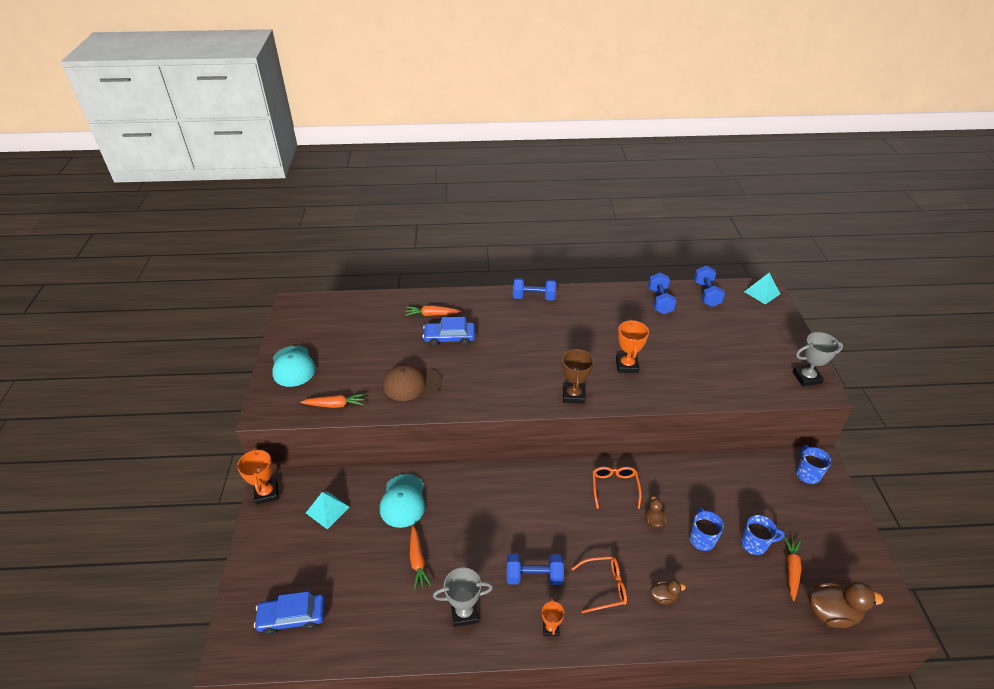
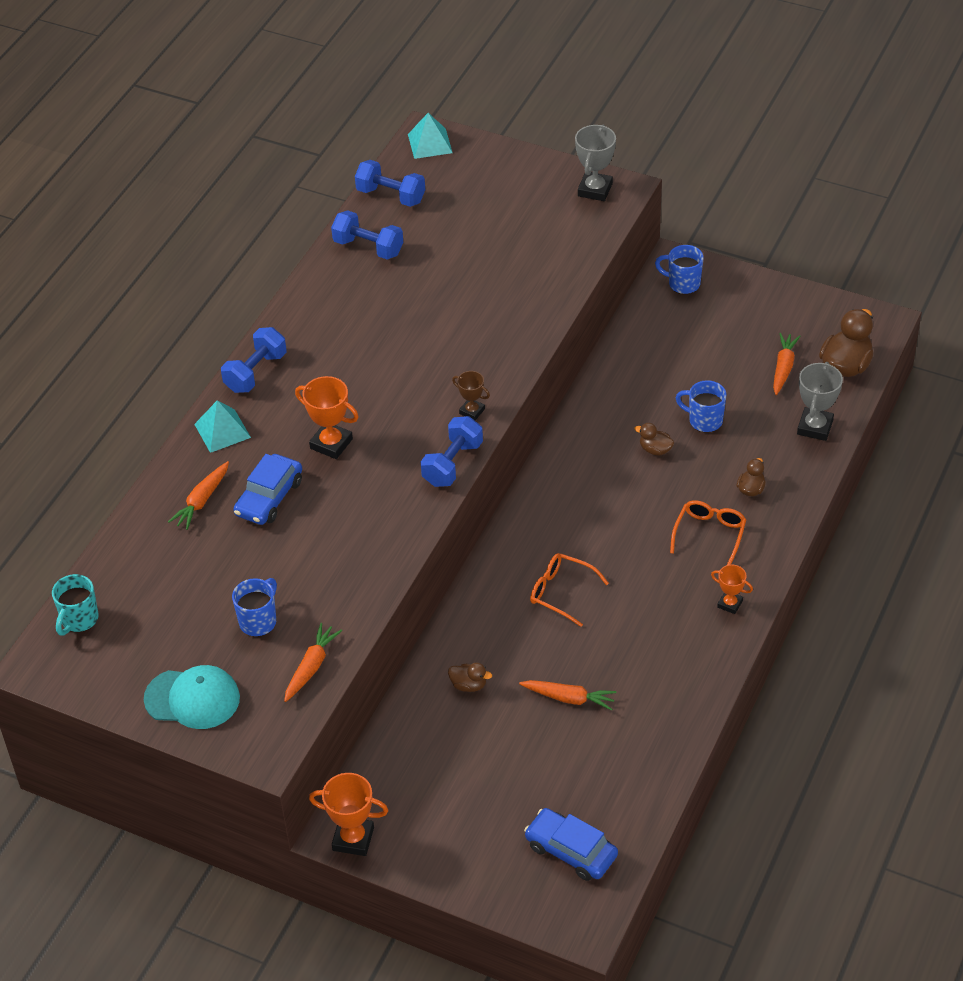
camera: 60 degrees left, 5 degrees up
blue car [254,591,325,635] -> blue car turned 105 degrees clockwise [524,808,618,881]
turquoise pyramid [306,492,350,529] -> turquoise pyramid moved to [194,400,251,453]
turquoise cap [380,474,425,528] -> brown duck [448,662,492,692]
brown cap [383,364,442,401] -> none
grey trophy [433,567,493,627] -> grey trophy moved to [797,362,843,441]
blue dumbbell [507,554,564,585] -> blue dumbbell moved to [421,416,483,487]
brown trophy [562,348,594,404] -> brown trophy [452,371,490,420], size x0.61
orange glasses [593,467,642,509] -> orange glasses moved to [530,553,609,627]
orange trophy [616,319,649,373] -> orange trophy moved to [295,376,359,459]
blue mug [741,515,785,555] -> blue mug moved to [232,578,277,637]
orange carrot [784,536,801,601] -> orange carrot turned 60 degrees clockwise [773,333,800,395]
none -> turquoise mug [52,574,99,636]

